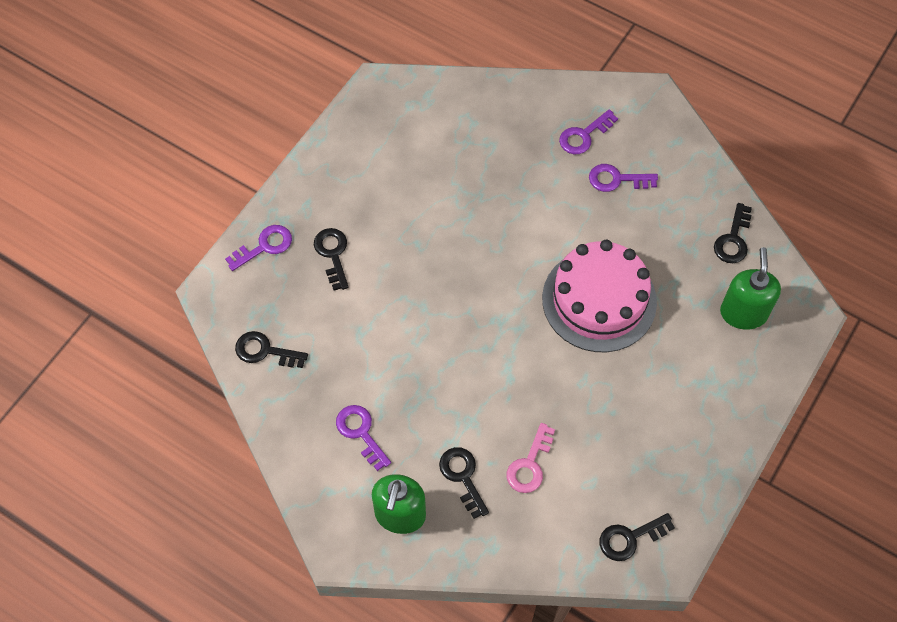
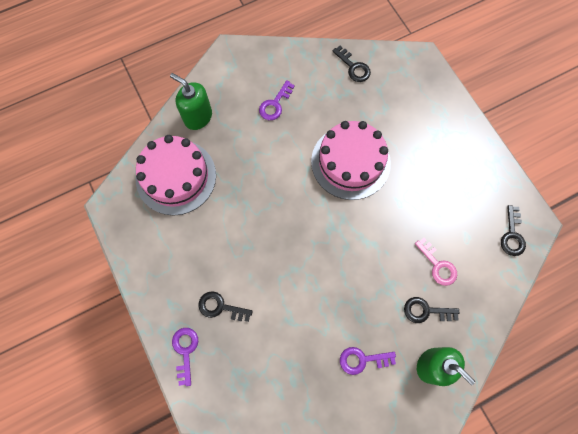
camera: 60 degrees left, 10 degrees up
black key [235,331,308,368] -> none
purple key [559,109,618,154] -> none
green soap dispenser [720,247,781,330] -> green soap dispenser moved to [170,73,212,130]
none -> pink cake [136,135,216,215]

